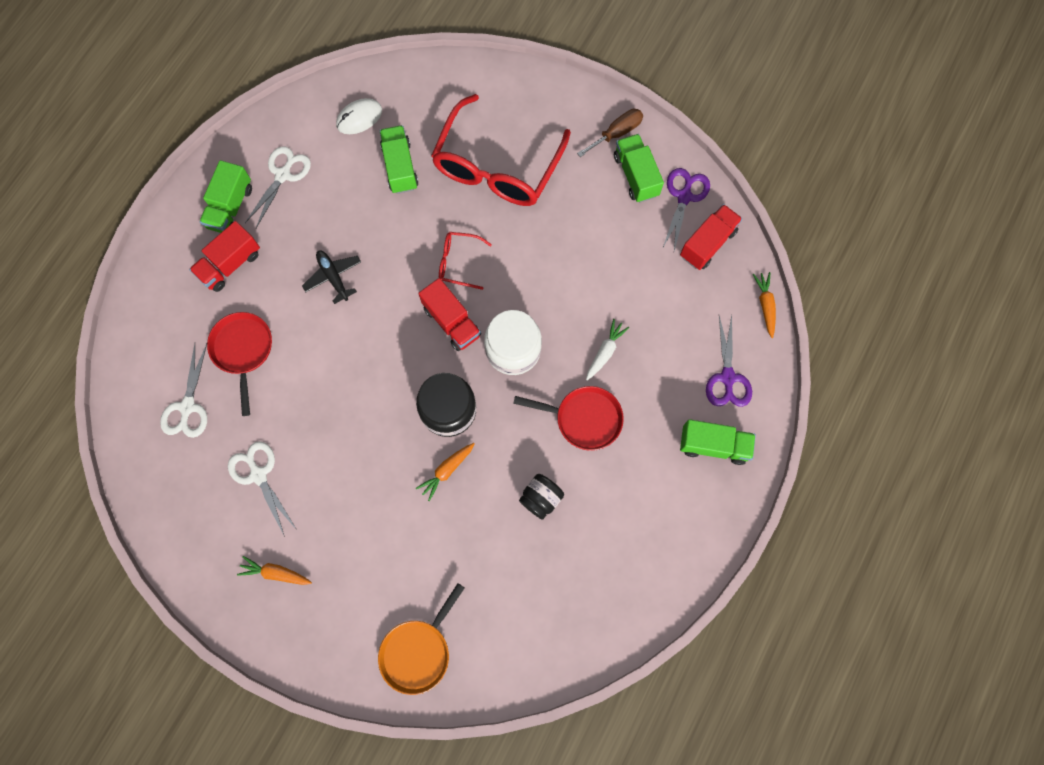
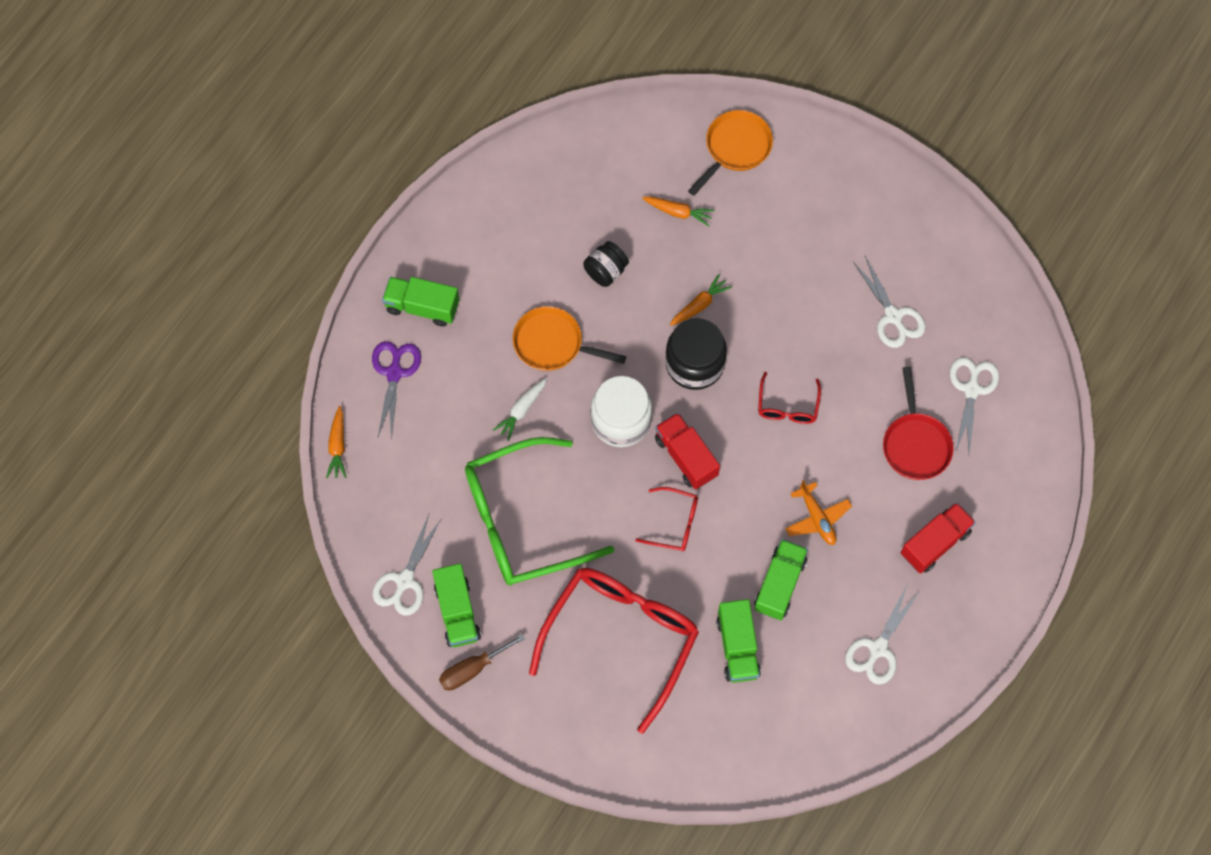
camera: 175 degrees left, 5 degrees down
green truck [200,160,252,233] -> green truck moved to [754,539,808,620]
orange carrot [237,556,312,585] -> orange carrot moved to [642,196,714,227]
black plane [302,250,361,304] -> orange plane [785,480,852,545]
white mouse [336,98,382,134] -> none
red pan [513,386,624,451] -> orange pan [513,306,626,371]
purple scissors [662,168,710,251] -> white scissors [373,514,442,616]
red truck [680,204,743,270] -> none
none -> green glasses [465,437,615,585]
none -> red glasses [758,372,821,424]

